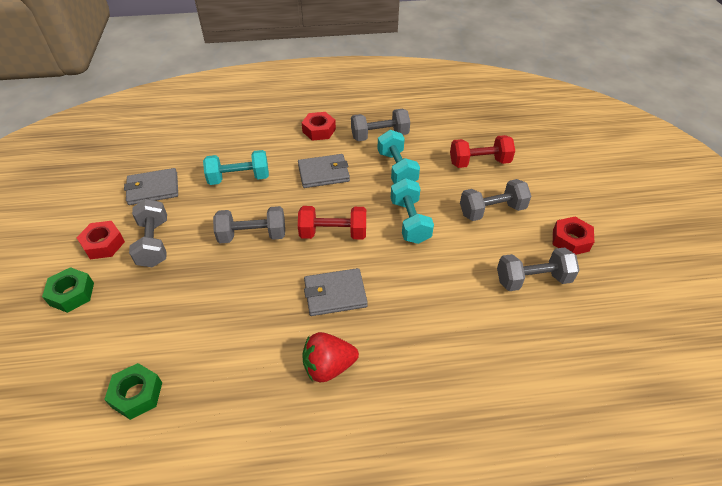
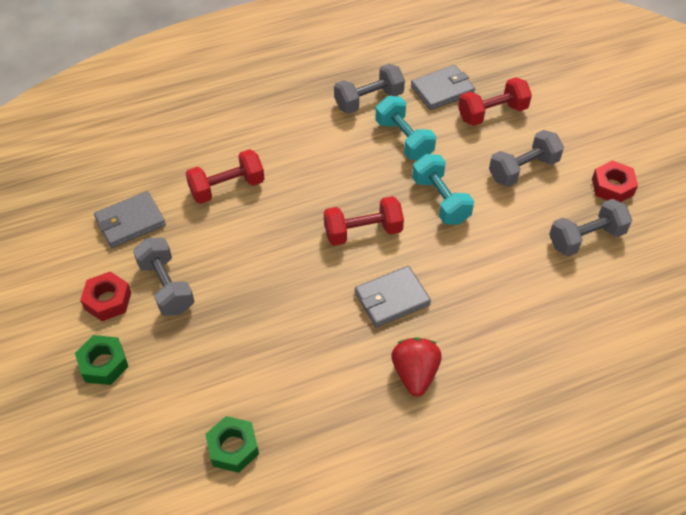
camera: 15 degrees left, 5 degrees up
turquoise dumbbell [203,150,269,185] -> red dumbbell [185,149,264,204]
grey dumbbell [213,206,285,243] -> none
grey wallet [298,154,350,188] -> grey wallet moved to [411,65,475,110]
red nut [302,112,336,141] -> none
red strawberry [303,332,359,382] -> red strawberry turned 120 degrees clockwise [391,337,442,396]

